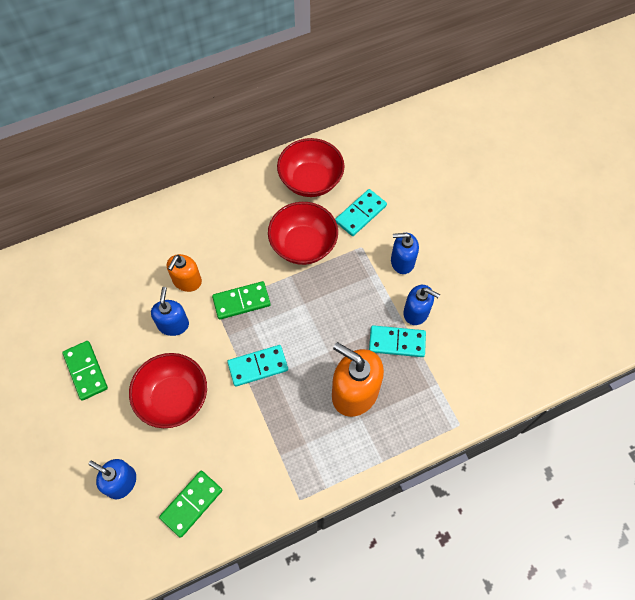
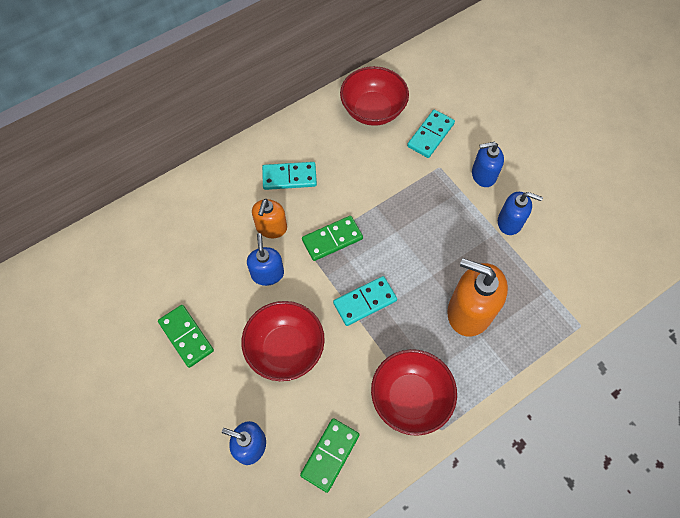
camera: 10 degrees left, 0 degrees up
red bowl [268,202,338,265] -> red bowl moved to [371,349,457,436]
turquoise domino [369,325,426,357] -> turquoise domino moved to [262,162,317,190]

